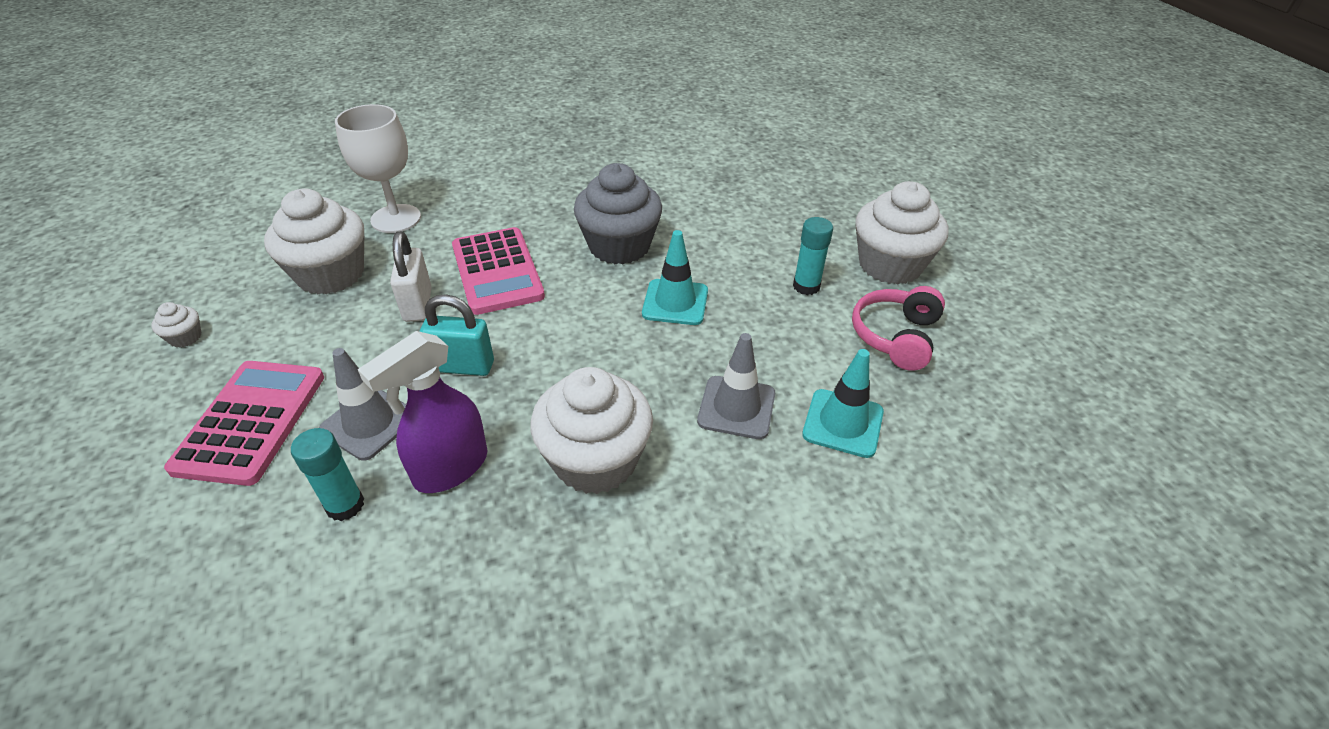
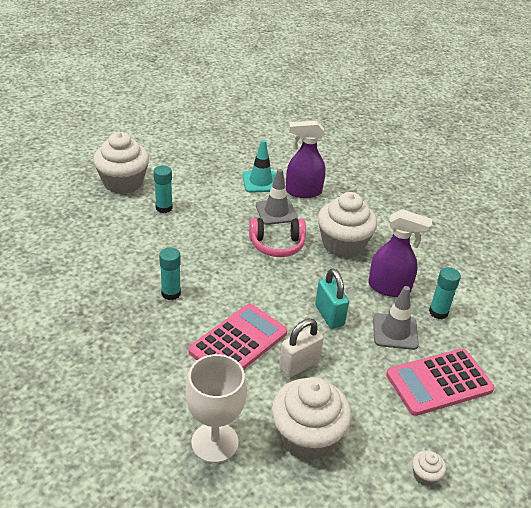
camera: 120 degrees left, 5 degrees down
grey cupcake [574,163,662,264] -> turquoise glue stick [159,248,181,300]
turquoise traffic cone [642,230,708,325] -> none
pink headphones [852,286,945,371] -> pink headphones moved to [249,218,306,257]
none -> purple spray bottle [286,120,326,198]

